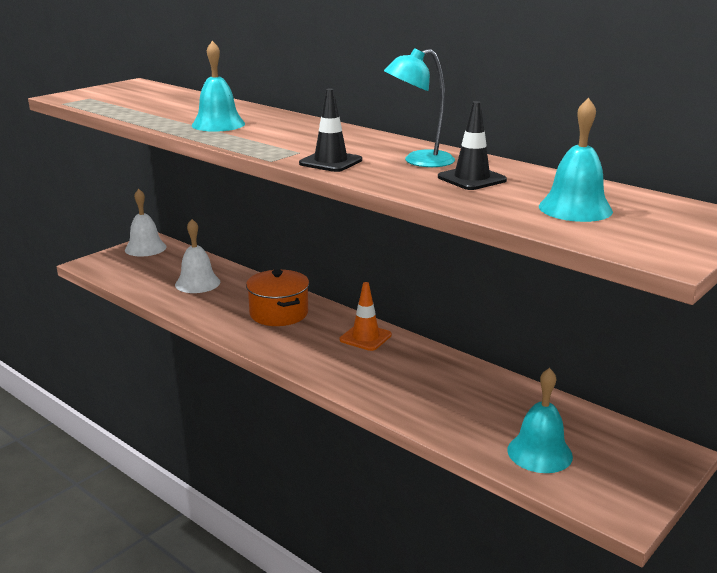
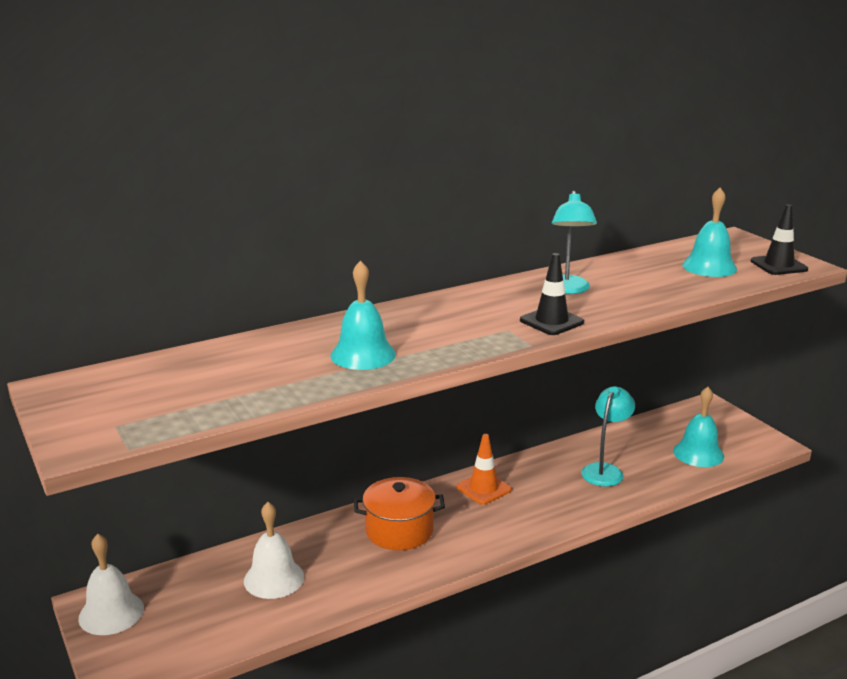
camera: 70 degrees left, 0 degrees up
black traffic cone [438,101,507,190] -> black traffic cone moved to [750,204,808,275]
none -> turquoise lamp [581,387,635,487]

